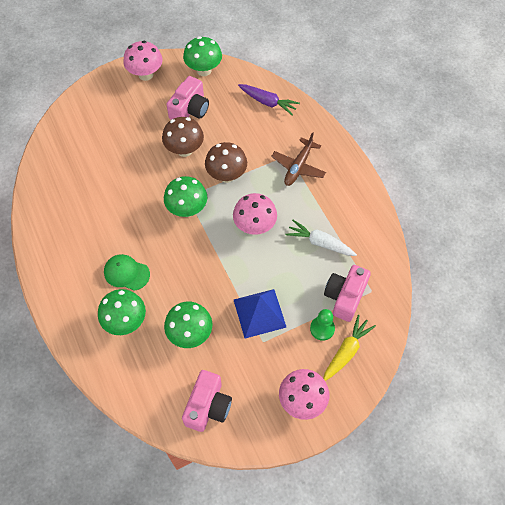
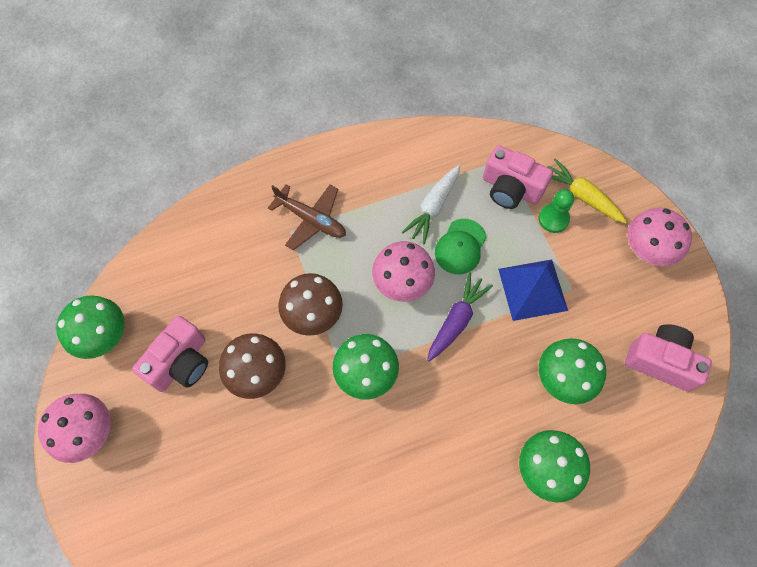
camera: 85 degrees left, 5 degrees up
green cap [104,254,150,291] -> green cap moved to [435,219,486,274]
pink camera [166,76,209,120] -> pink camera turned 90 degrees clockwise [132,316,208,392]
purple carrot [238,84,300,115] -> purple carrot moved to [427,272,493,362]

